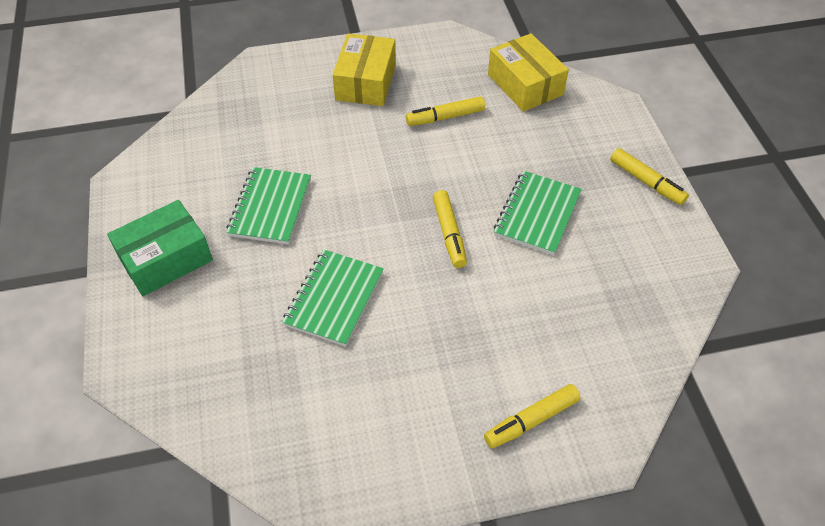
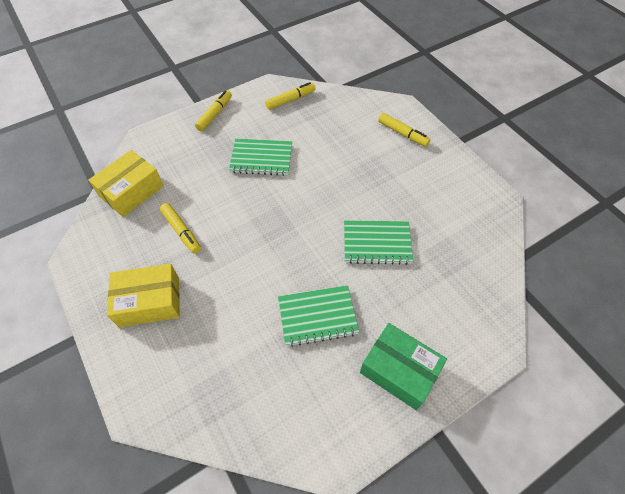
camera: 110 degrees left, 5 degrees up
yellow marker [433,190,467,268] -> yellow marker moved to [265,82,316,110]

